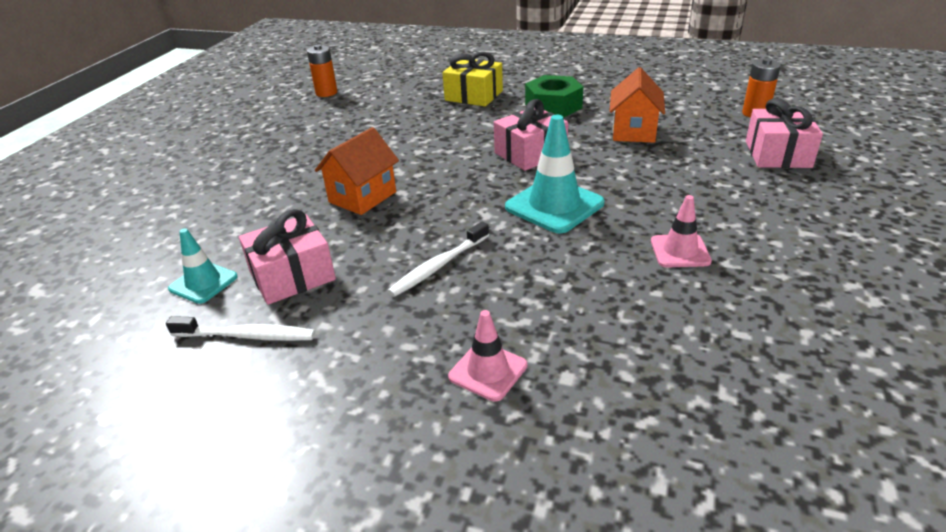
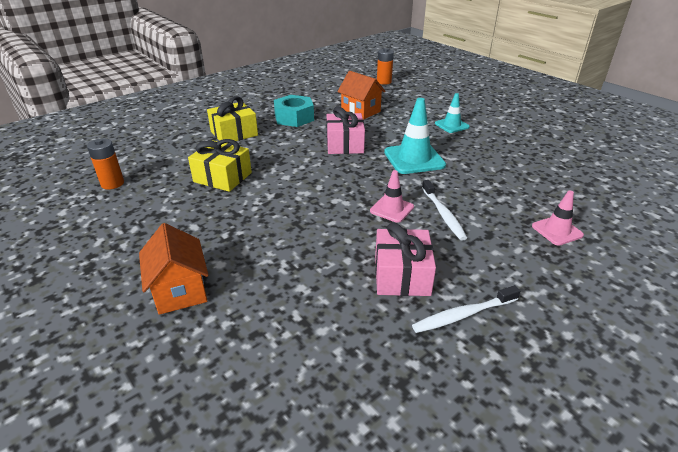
camera: 60 degrees left, 0 degrees up
white toothbrush [166,316,315,341] -> white toothbrush turned 150 degrees counterclockwise [412,285,520,333]
turquoise traffic cone [168,228,238,304] -> turquoise traffic cone moved to [435,93,470,133]
orange house [315,127,399,215] -> orange house moved to [139,223,208,315]
green nut [525,75,583,118] -> turquoise nut [274,95,314,127]
pink traffic cone [651,195,712,268] -> pink traffic cone moved to [370,170,414,223]
pink gift [746,98,823,168] -> none
none -> yellow gift [188,139,252,192]

